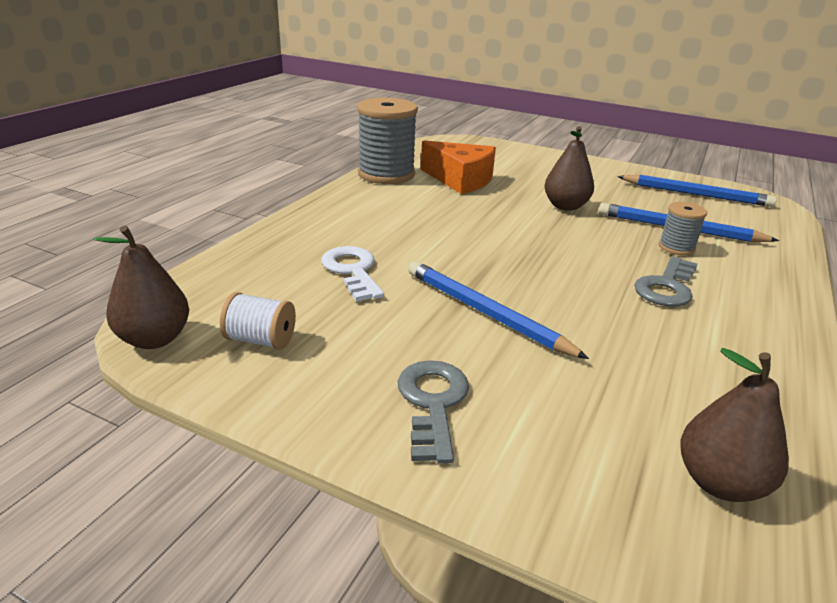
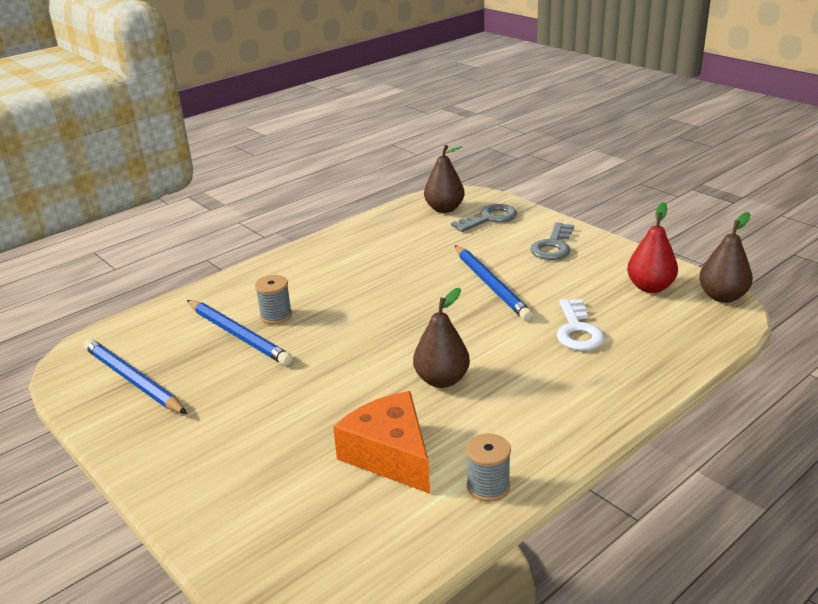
camera: 155 degrees left, 0 degrees up
white spool [220,292,296,350] -> red pear [627,202,678,293]
grey spool [357,98,418,184] -> grey spool [466,433,511,502], size x0.50
brown pear [545,126,594,211] -> brown pear moved to [413,288,470,388]
grey key [634,256,698,306] -> grey key moved to [451,204,517,232]

